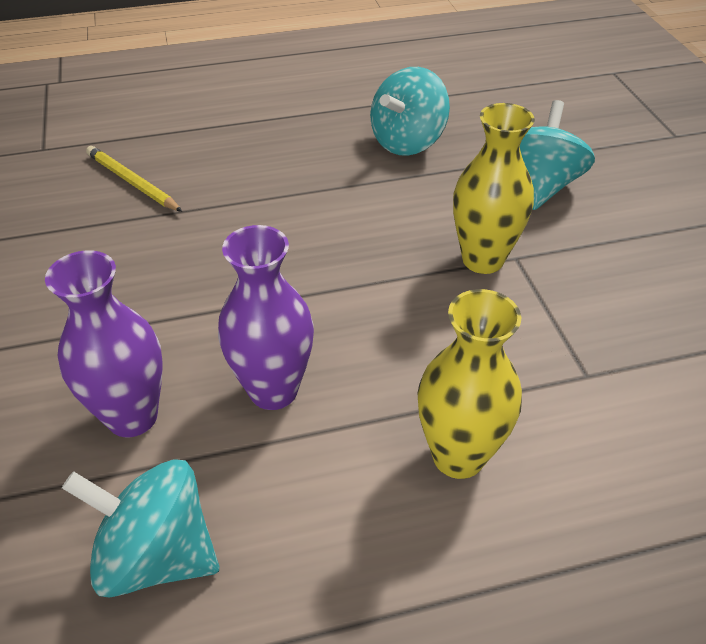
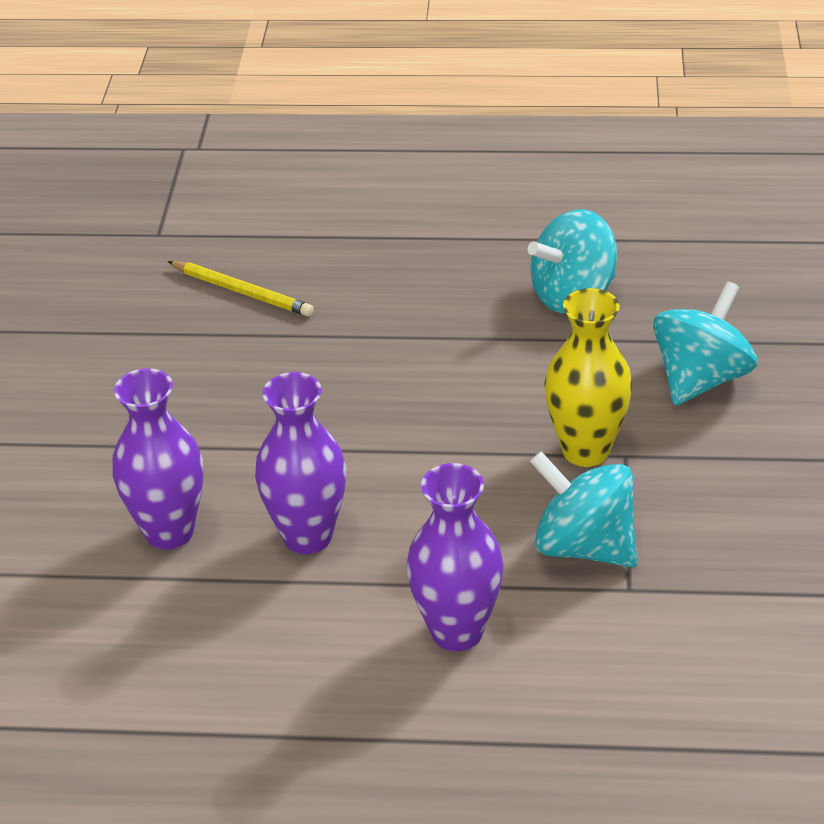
camera: 20 degrees right, 5 degrees down
turquoise spinning top [62,459,219,598] -> turquoise spinning top moved to [530,451,637,568]
yellow pencil [86,146,183,212] -> yellow pencil turned 150 degrees clockwise [168,261,314,317]
yellow vase [417,289,522,479] -> purple vase [406,463,504,652]

